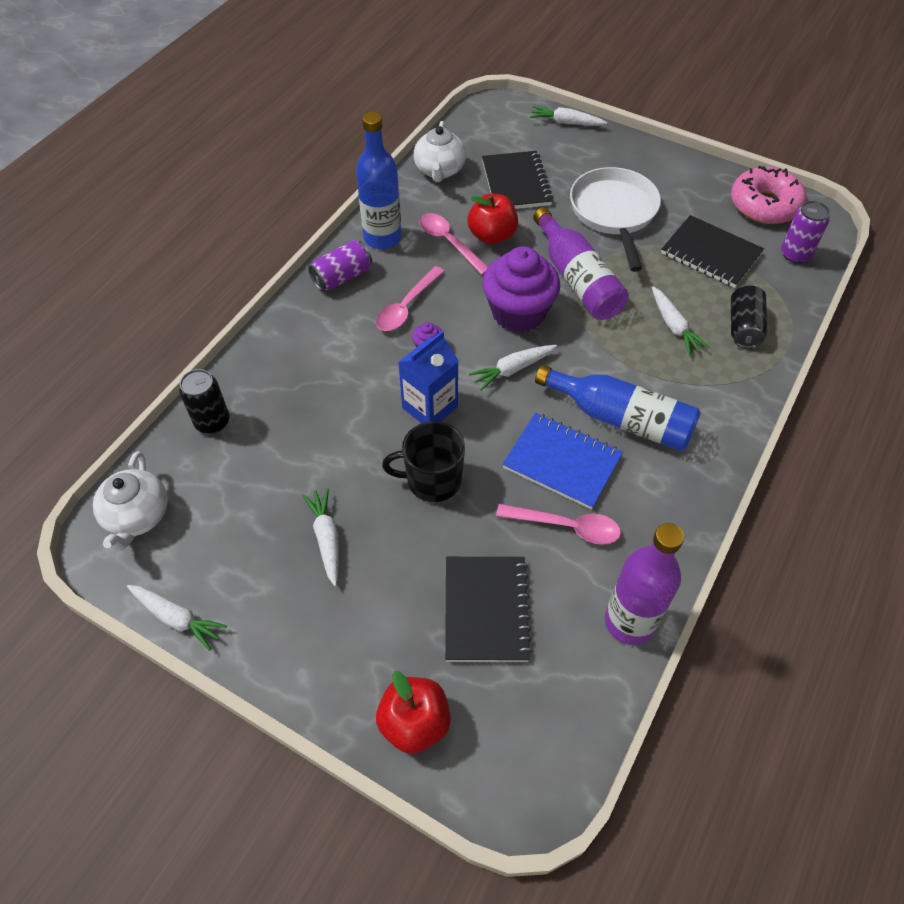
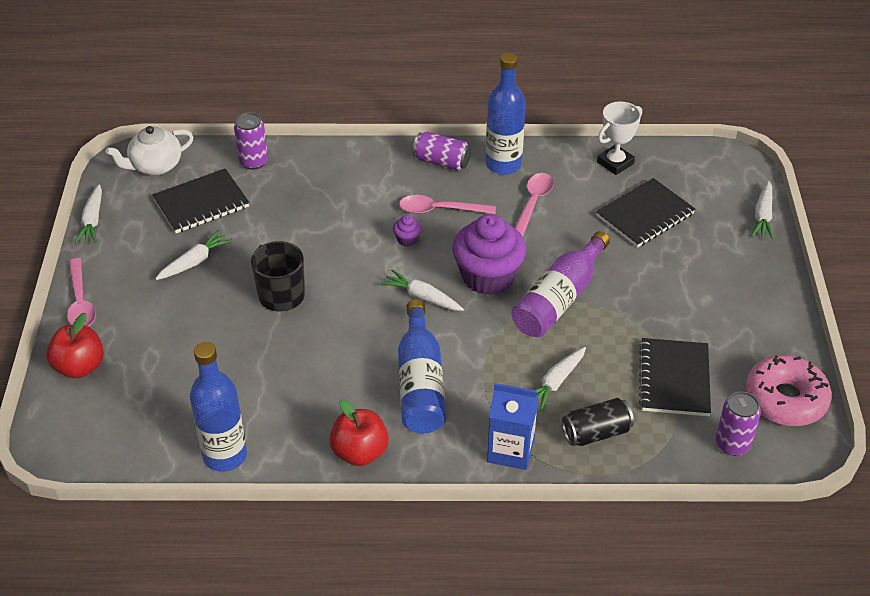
camera: 60 degrees right, 10 degrees down
black can [179,369,229,434] -> purple can [234,112,268,170]
blue carton [398,331,459,423] -> blue carton moved to [487,383,539,470]
white teapot [413,121,466,182] -> white trophy [597,101,642,175]
black notebook [445,557,532,662] -> black notebook moved to [152,168,249,233]
red apple [468,194,518,245] -> red apple moved to [329,399,389,466]
pink spoon [496,504,621,545] -> pink spoon moved to [67,258,96,327]
blue notebook [503,413,623,510] -> none
white carrot [530,106,607,126] -> white carrot turned 150 degrees counterclockwise [751,181,774,239]
white pan [570,167,661,272] -> none
purple bottle [605,523,684,645] -> blue bottle [190,342,247,472]

